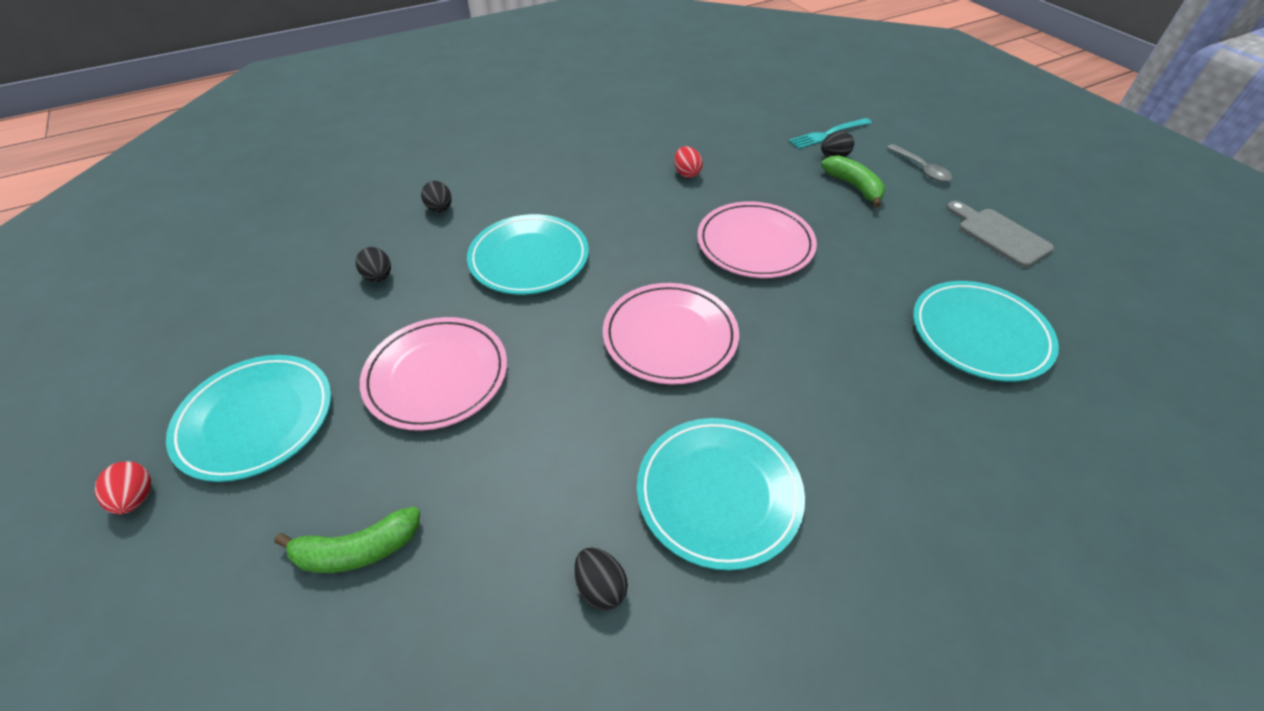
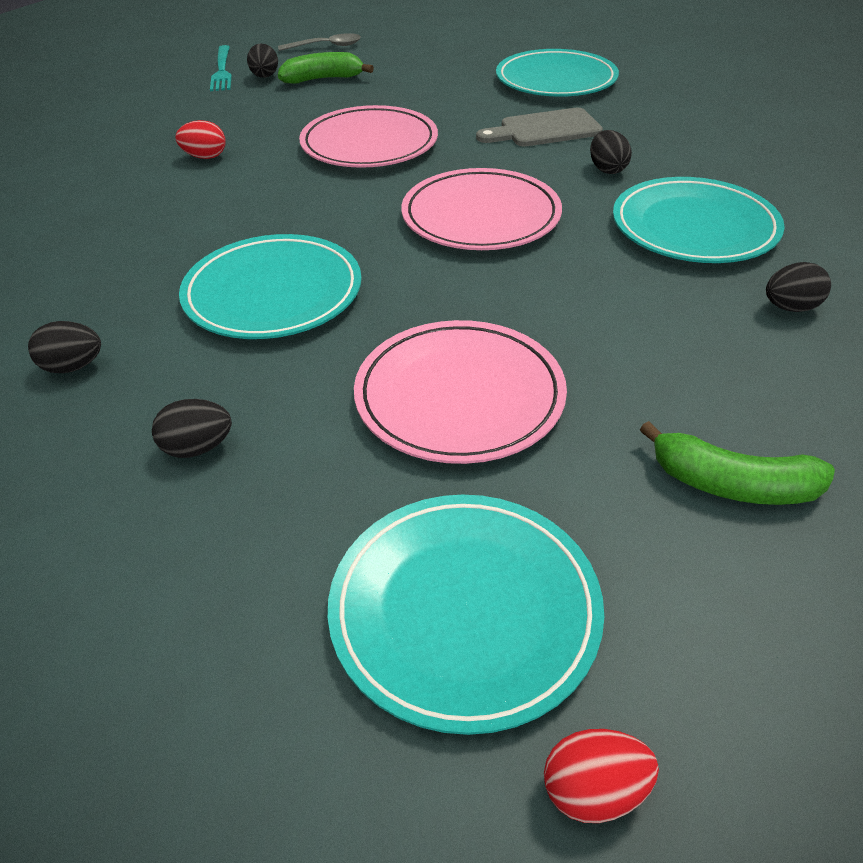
camera: 70 degrees left, 5 degrees down
green banana [274,507,420,573] -> green banana turned 105 degrees clockwise [640,421,835,505]
grey cutting board [947,201,1054,267] -> grey cutting board moved to [476,108,603,147]
none -> black egg [590,130,632,174]

